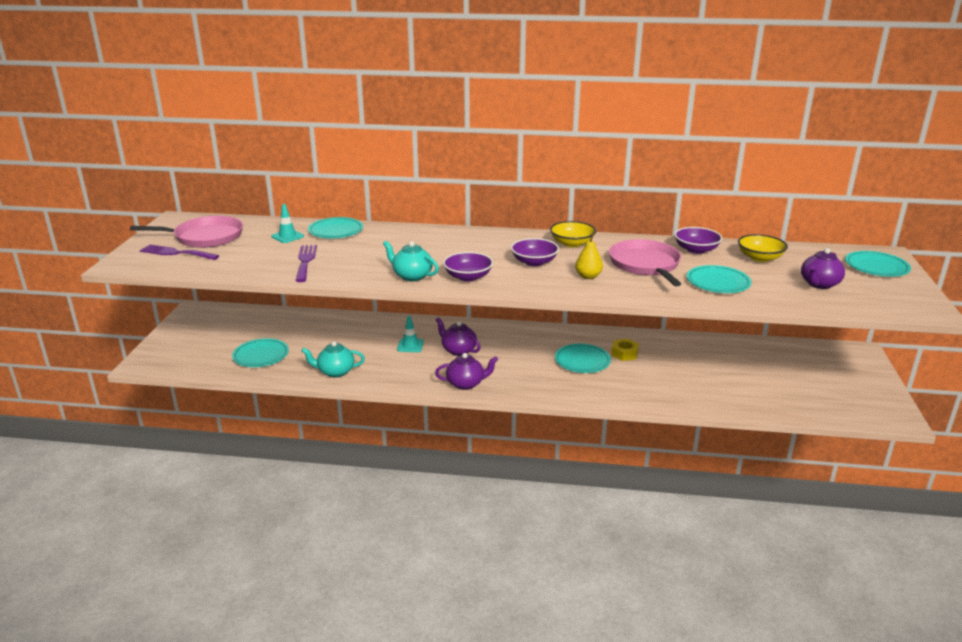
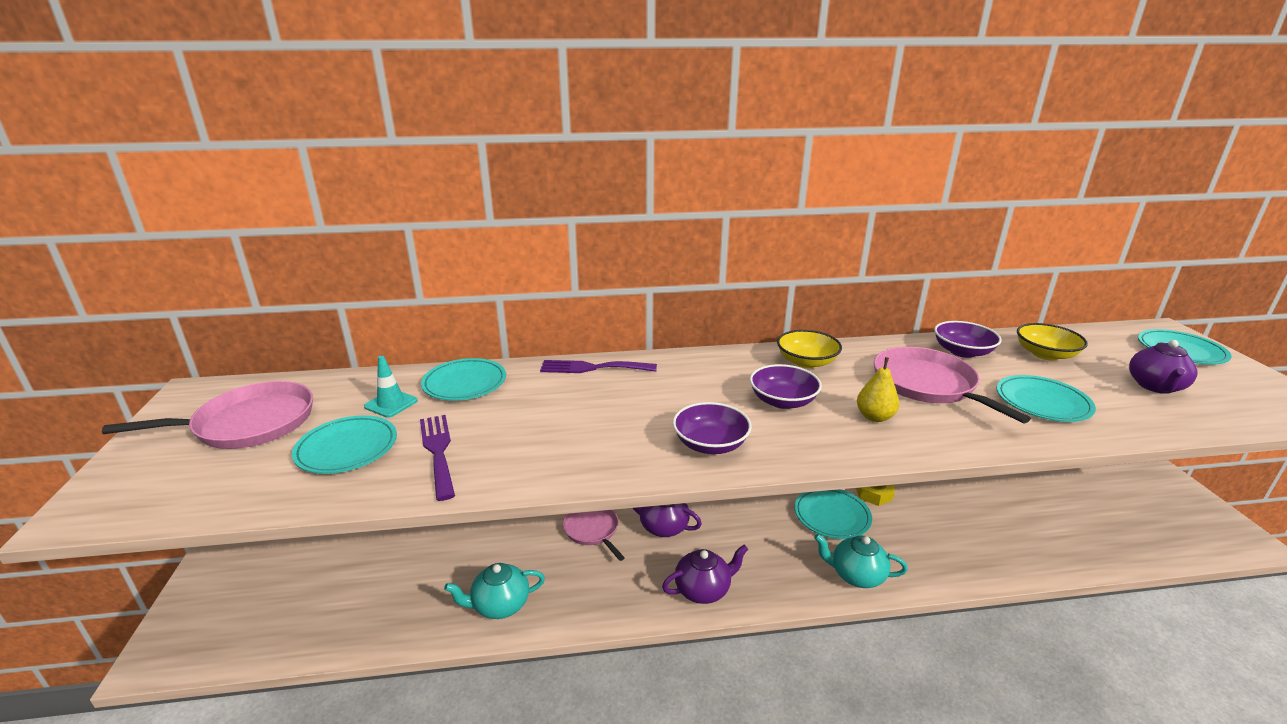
camera: 15 degrees left, 0 degrees up
purple fork [140,244,219,260] -> purple fork moved to [540,360,657,373]
turquoise plate [232,338,289,367] -> turquoise plate moved to [292,415,397,474]
turquoise teapot [383,241,439,281] -> turquoise teapot moved to [814,534,908,588]
turquoise traffic cone [397,316,424,352] -> pink pan [563,510,625,561]

